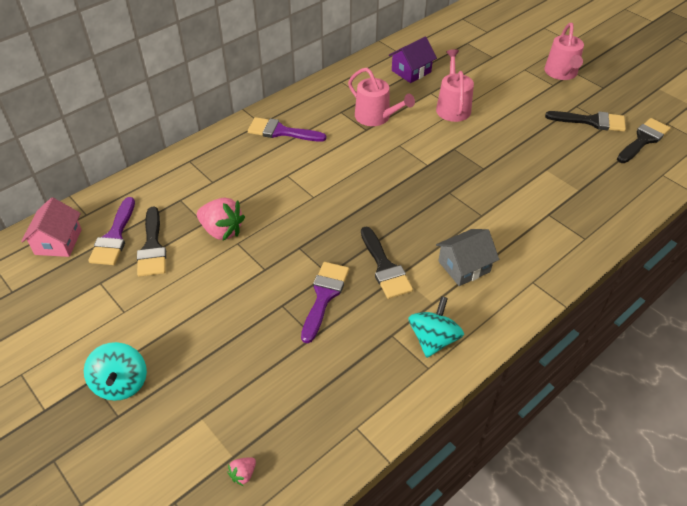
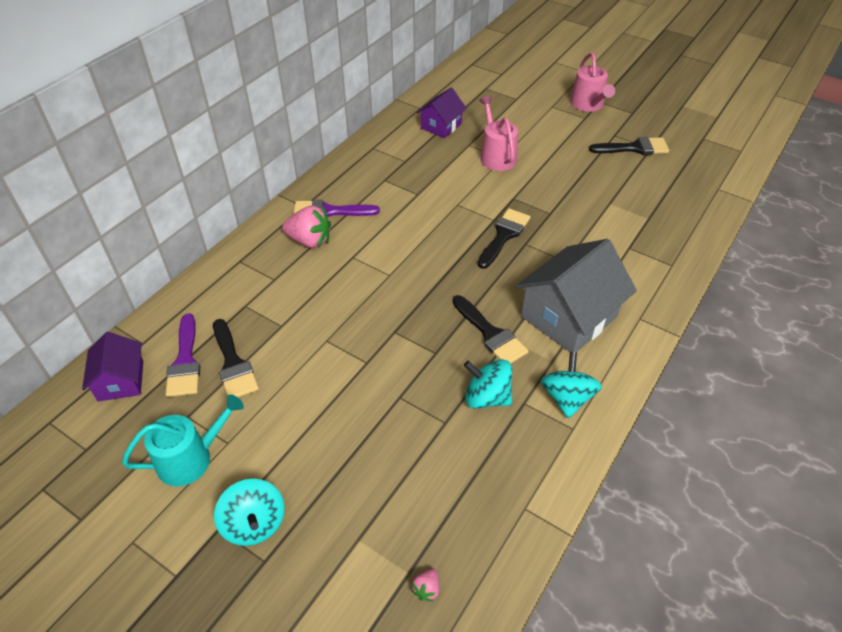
camera: 15 degrees left, 0 degrees up
pink house [21,197,82,257] -> purple house [82,332,143,401]
pink strawberry [197,197,245,240] -> pink strawberry moved to [282,206,331,248]
purple brush [301,262,349,343] -> none
pink watering can [348,68,415,126] -> none
grey house [436,229,499,286] -> grey house [516,239,637,352], size x1.77
black brush [617,118,671,163] -> black brush moved to [478,208,530,269]
none -> turquoise watering can [122,394,244,486]
none -> turquoise spinning top [464,359,512,409]

